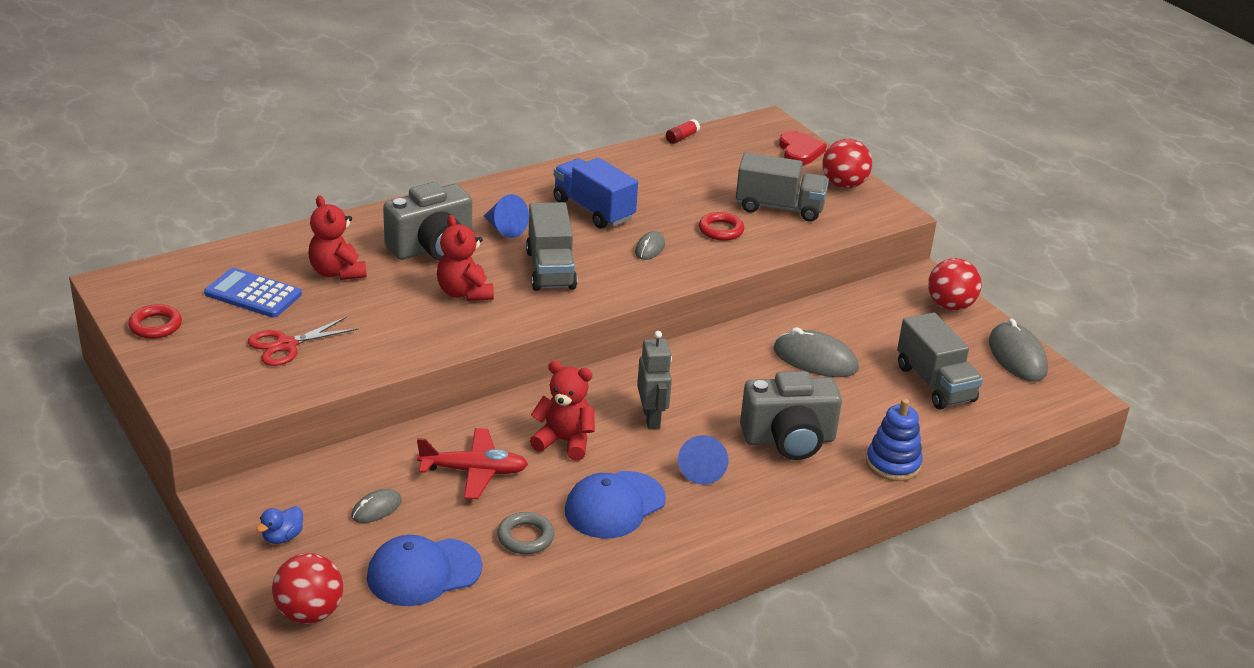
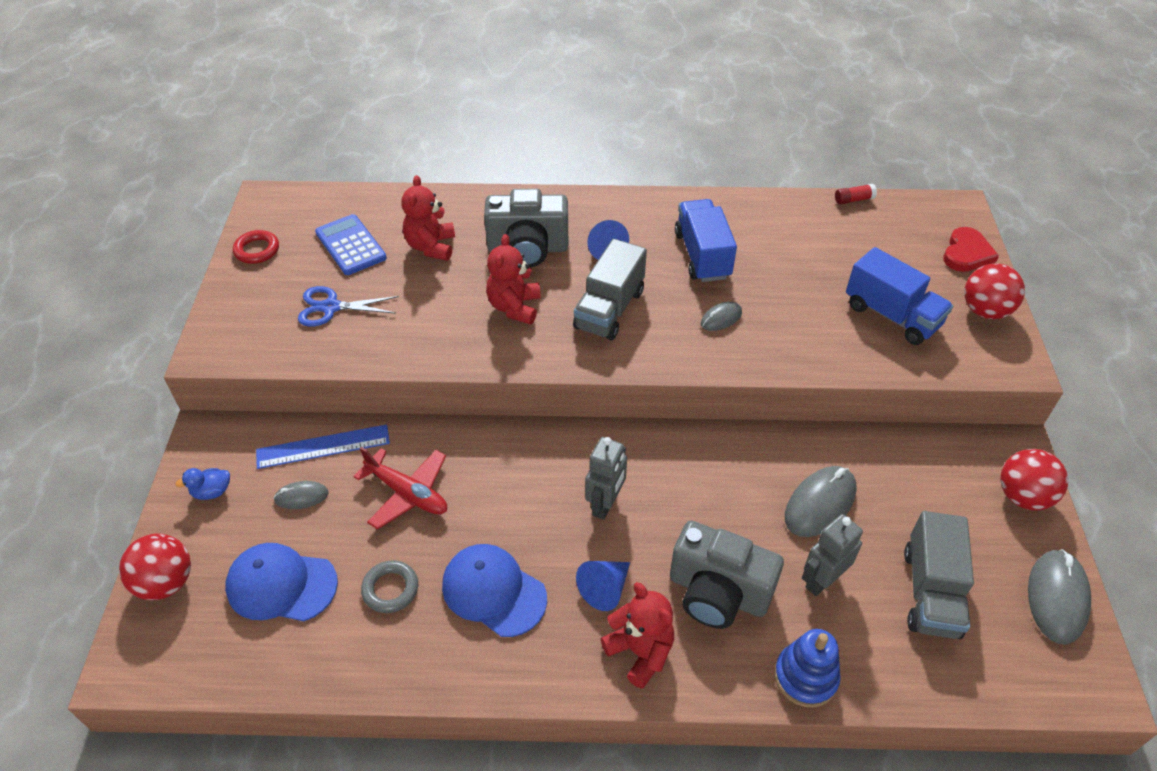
camera: 35 degrees right, 15 degrees up
red scissors [248,317,359,366] -> blue scissors [298,286,399,327]
red teddy bear [530,361,595,461] -> red teddy bear moved to [600,582,674,689]
blue cap [565,471,666,538] -> blue cap turned 45 degrees clockwise [442,544,547,637]
red ring [699,212,744,241] -> none
grey truck [736,153,829,222] -> blue truck [846,247,953,345]
grey mouse [773,327,859,377] -> grey mouse turned 75 degrees clockwise [785,466,857,537]
none -> blue ruler [256,424,390,469]
none -> grey robot [802,514,863,596]

